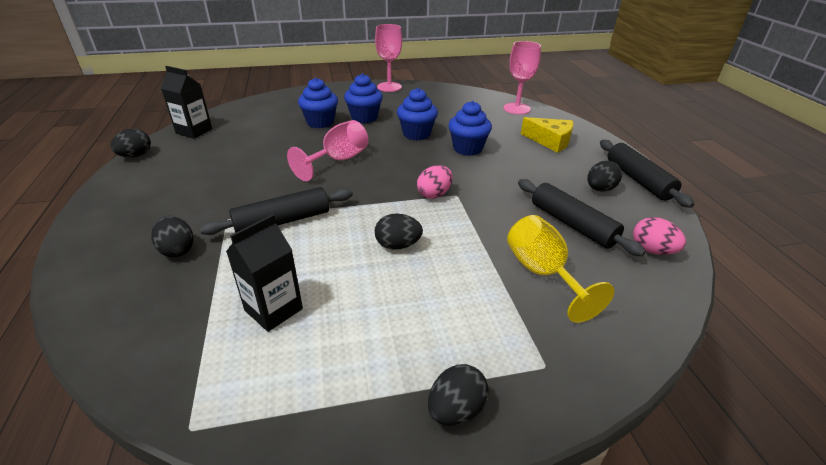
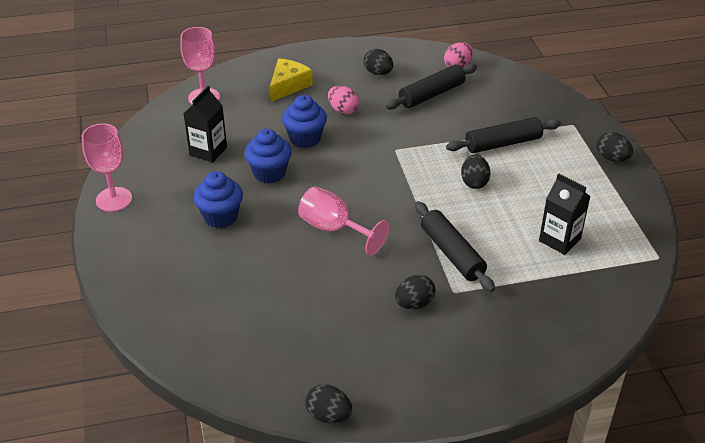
camera: 90 degrees left, 5 degrees up
black egg [151,216,194,257] -> black egg moved to [395,275,435,309]
black carton [161,66,212,139] -> black carton moved to [184,86,227,163]
blue cupcake [298,77,338,128] -> none
pink egg [417,165,453,199] -> pink egg moved to [328,86,359,115]
yellow goblet [507,215,614,323] -> none
black rolling pin [600,140,694,208] -> black rolling pin moved to [446,117,561,153]

